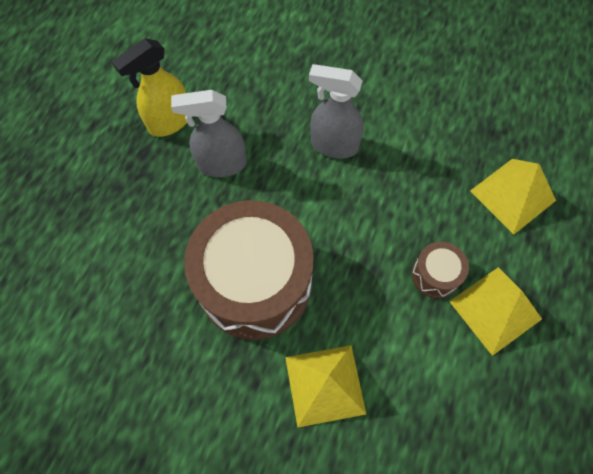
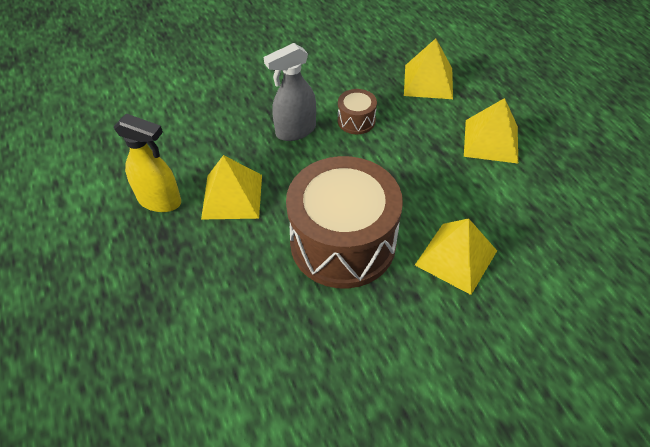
camera: 45 degrees left, 15 degrees down
yellow spray bottle [112,38,187,137] -> yellow spray bottle turned 75 degrees counterclockwise [114,113,181,212]
grey spray bottle [171,90,247,177] -> yellow pyramid [201,155,262,219]
brown drum [412,242,469,298] -> brown drum moved to [338,89,377,134]

